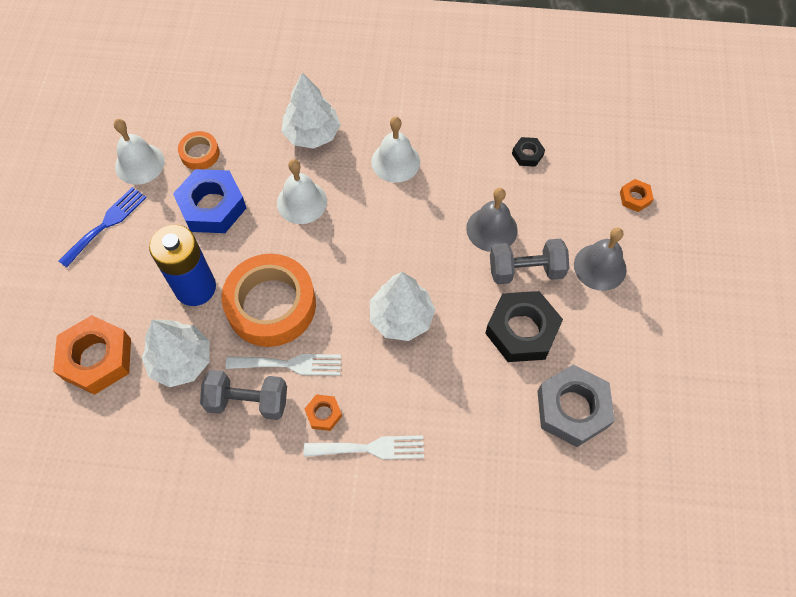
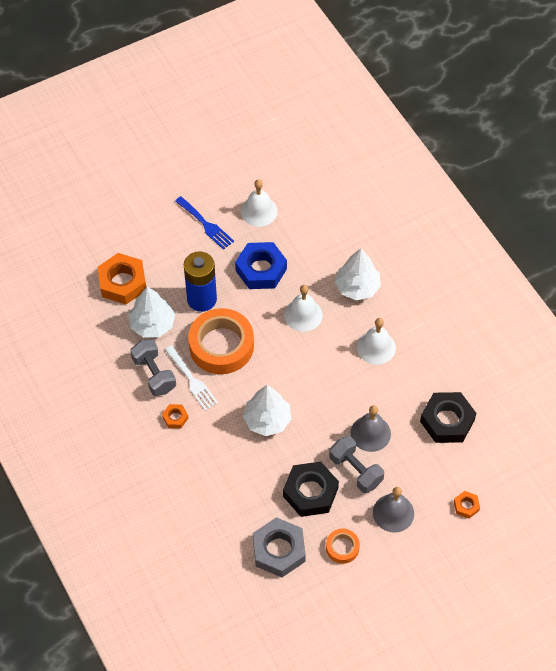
camera: 55 degrees right, 5 degrees down
blue fork [59,187,147,268] -> blue fork turned 45 degrees clockwise [175,196,234,250]
orange tape [178,131,220,170] -> orange tape moved to [326,529,360,564]
white fork [303,435,424,459] -> none
black nut [512,137,545,167] -> black nut [420,392,476,443], size x2.09

